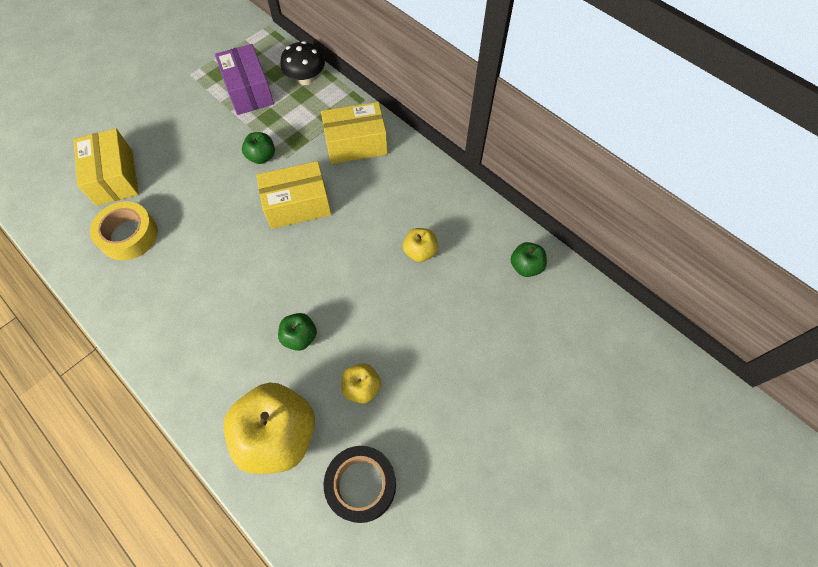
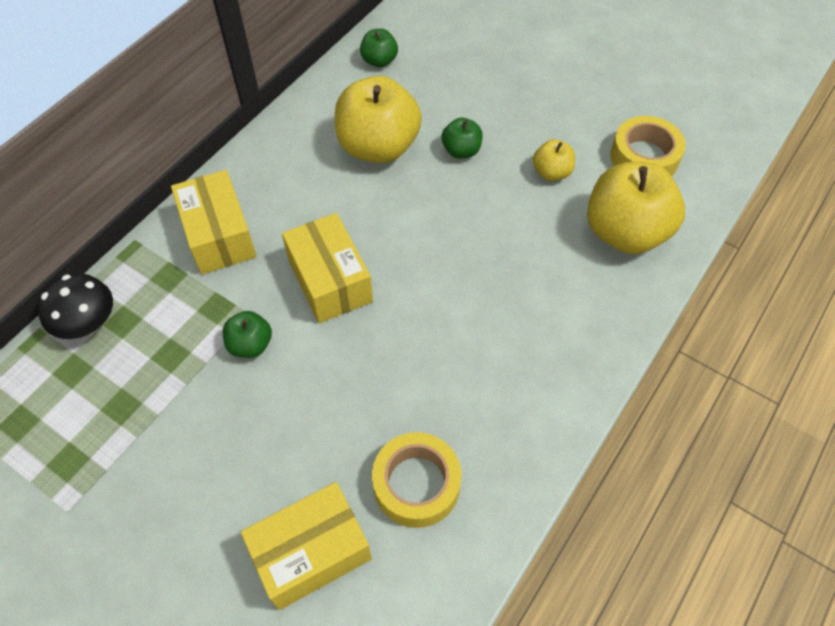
camera: 100 degrees left, 5 degrees down
purple box [215,44,274,115] -> none
green apple [278,313,317,351] -> green apple moved to [441,118,483,159]
black tape [324,446,396,523] -> yellow tape [610,116,686,177]
yellow apple [403,228,438,262] -> yellow apple [335,76,422,163], size x2.08

